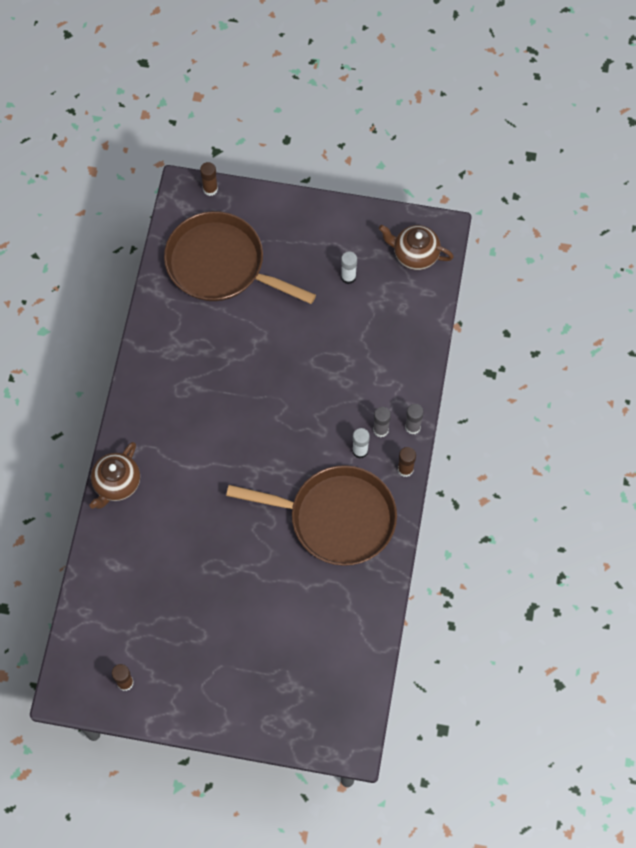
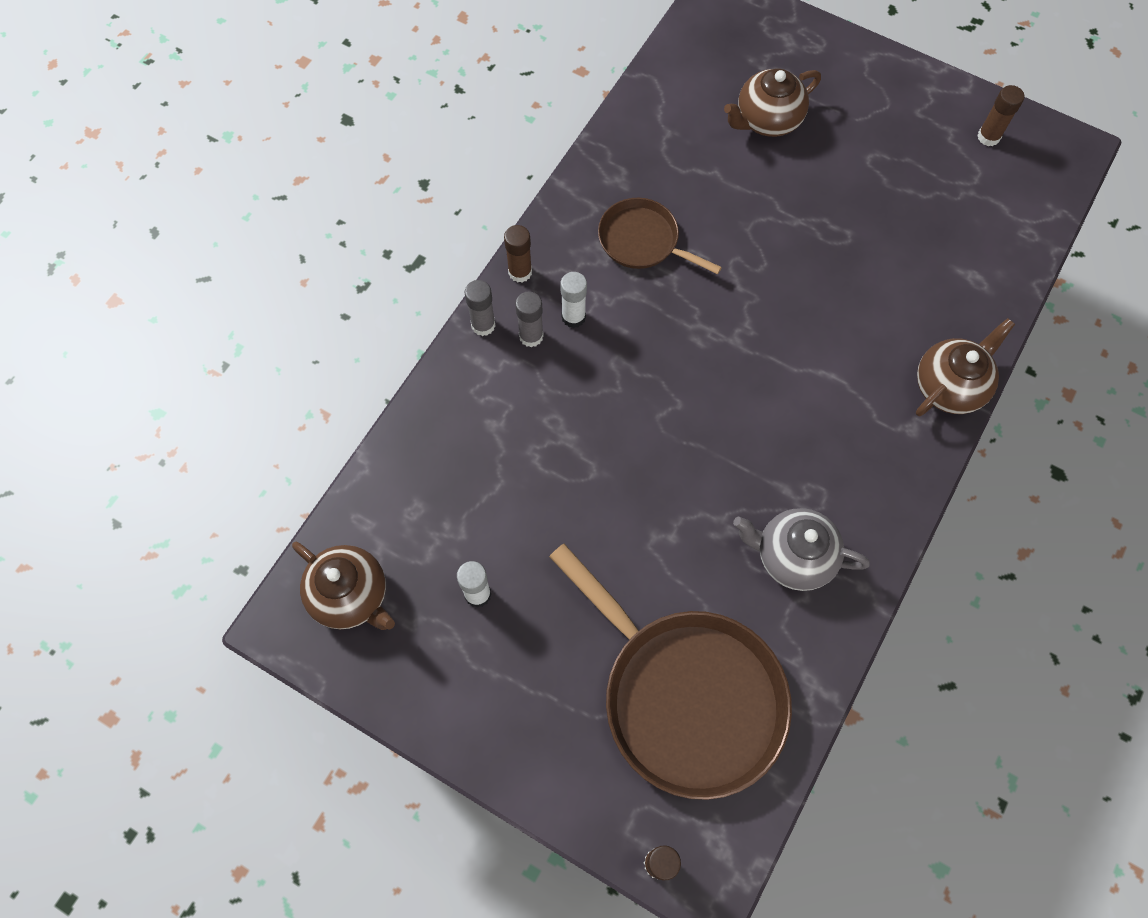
camera: 160 degrees left, 0 degrees up
brown pan [226,465,397,566] -> brown pan [598,198,722,274], size x0.52
none -> brown teapot [724,68,821,137]
none -> grey teapot [733,508,870,591]

